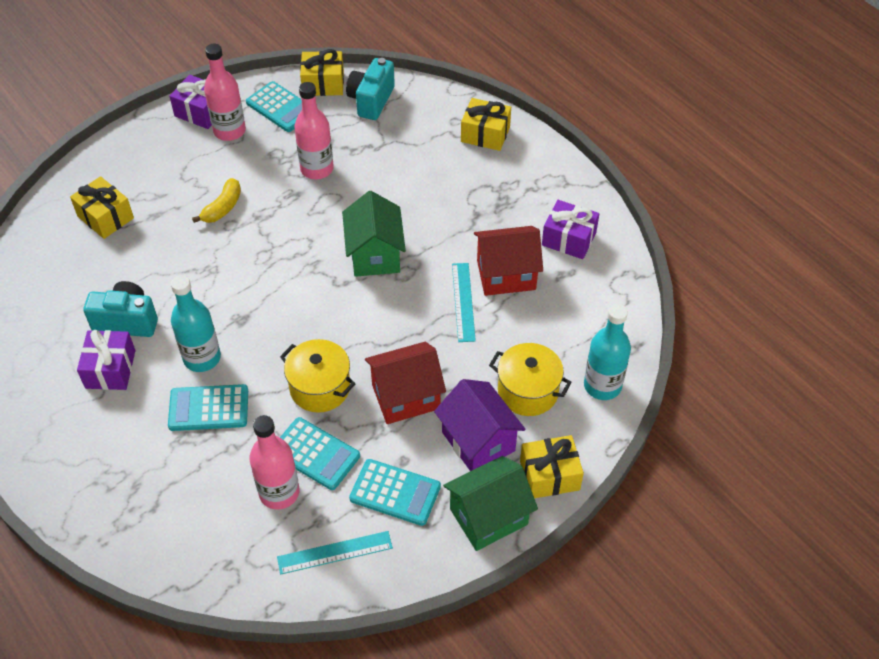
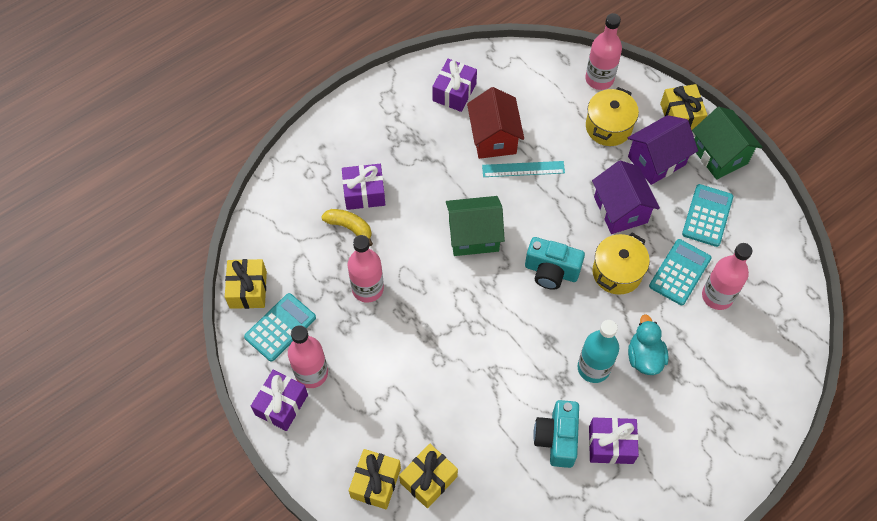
camera: 90 degrees left, 10 degrees up
turquoise calculator [168,384,248,431] -> turquoise duck [628,314,669,375]
yellow banana [192,178,241,223] -> yellow banana moved to [321,209,373,246]
turquoise ruler [277,531,393,575] -> none
turquoise camera [346,58,395,120] -> turquoise camera moved to [525,237,585,290]
red house [365,342,446,424] -> purple house [592,161,660,234]
yellow gift [461,98,511,151] -> yellow gift moved to [349,449,401,510]
turquoise bottle [584,304,631,400] -> pink bottle [585,13,622,90]
none -> purple gift [342,164,385,210]

